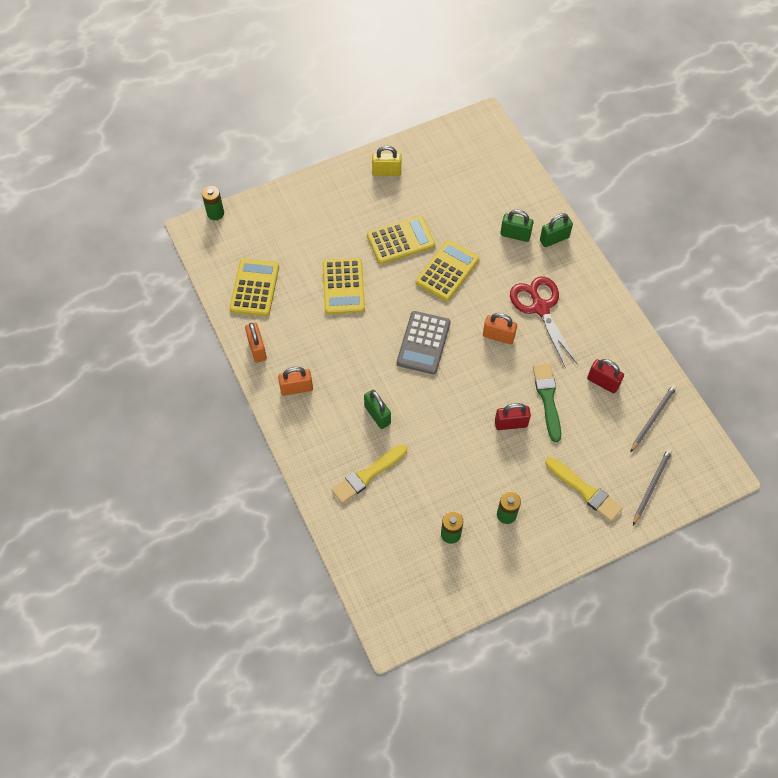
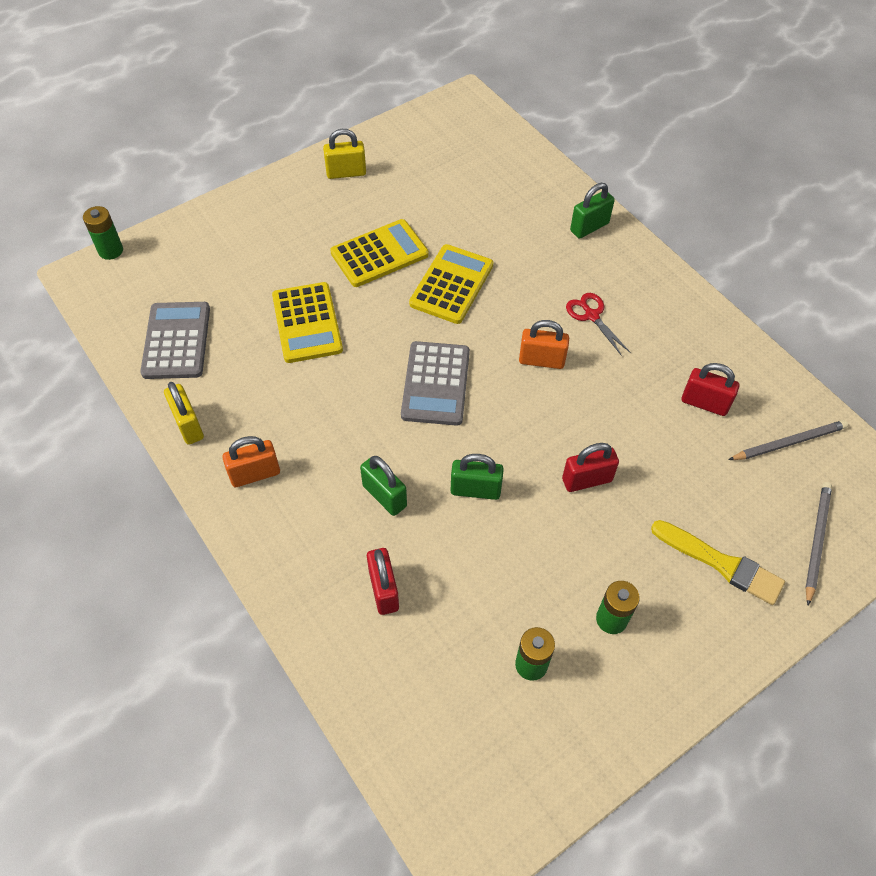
camera: 10 degrees left, 5 degrees down
yellow calculator [230,259,279,316] -> grey calculator [140,302,210,379]
orange padlock [245,322,267,363] -> yellow padlock [164,382,204,445]
yellow brush [331,444,407,504] -> red padlock [367,548,399,615]
green padlock [500,209,534,242] -> green padlock moved to [451,454,504,500]
red scissors [510,276,578,369] -> red scissors [566,293,630,356], size x0.55
green brush [533,364,561,442] -> none
grey pencil [630,384,677,452] -> grey pencil turned 45 degrees clockwise [728,420,848,460]

